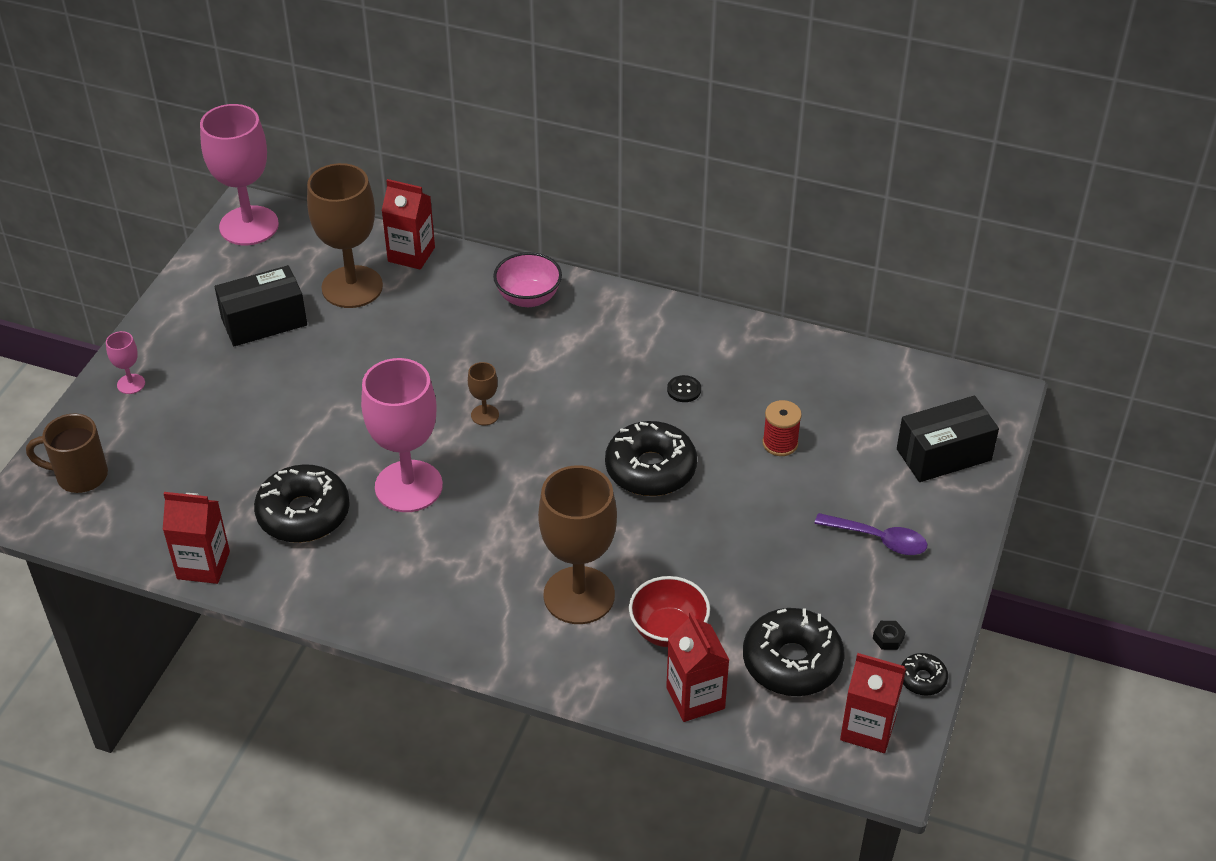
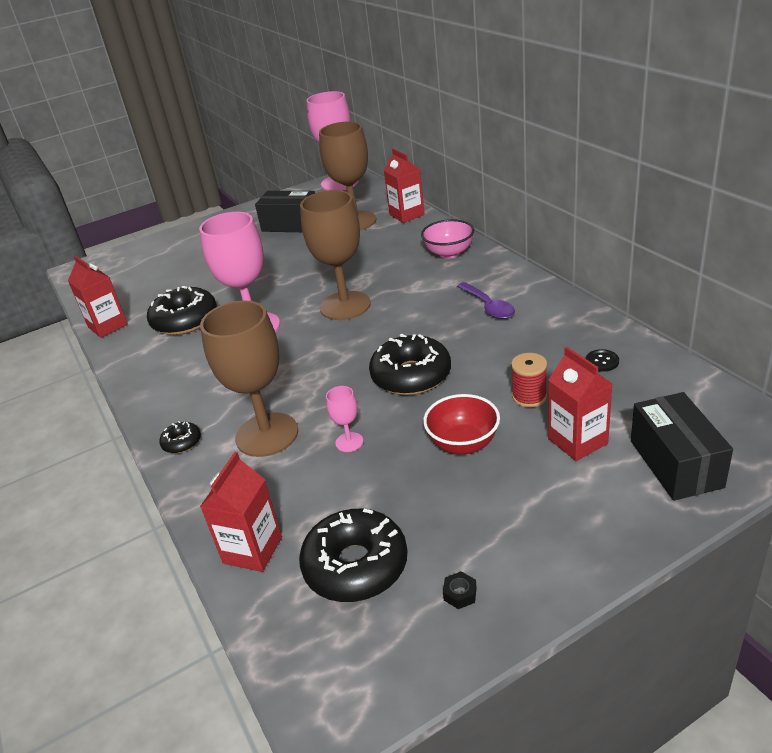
camera: 45 degrees right, 10 degrees down
brown mug [26,413,108,493] -> none
pink goblet [106,331,145,394] -> pink goblet moved to [326,386,363,452]
brown goblet [468,362,499,425] -> brown goblet [300,190,371,320], size x2.33
red bowl [629,576,710,647] -> red bowl moved to [423,394,500,455]
black button [667,375,701,402] -> black button moved to [586,349,619,372]
purple spoon [814,513,927,555] -> purple spoon moved to [457,282,515,319]
red carton [840,653,906,753] -> red carton moved to [548,347,613,461]
black box [897,396,999,482] -> black box turned 60 degrees clockwise [631,392,733,501]
black donut [901,653,948,696] -> black donut moved to [159,421,201,454]

